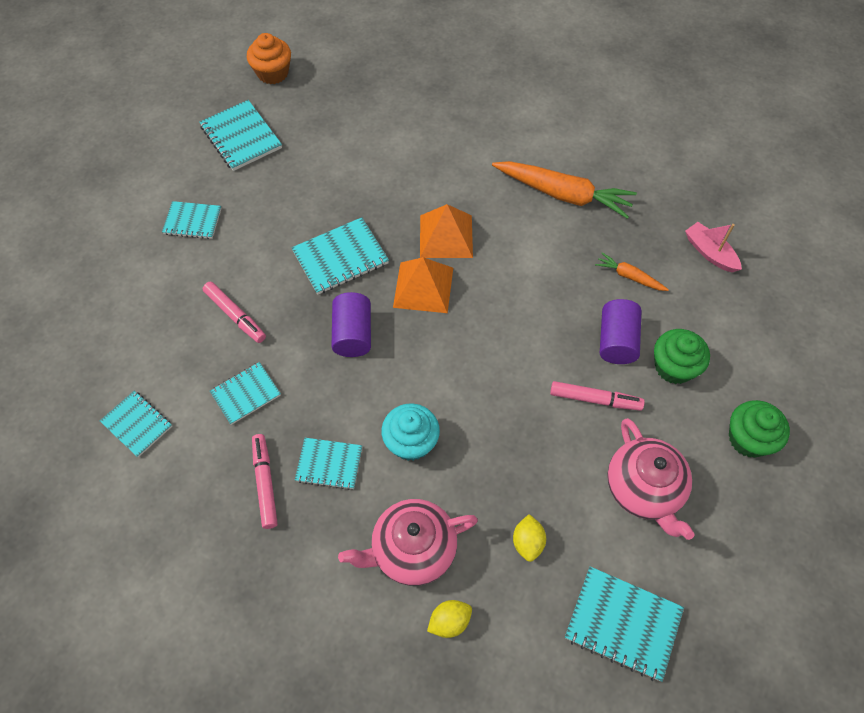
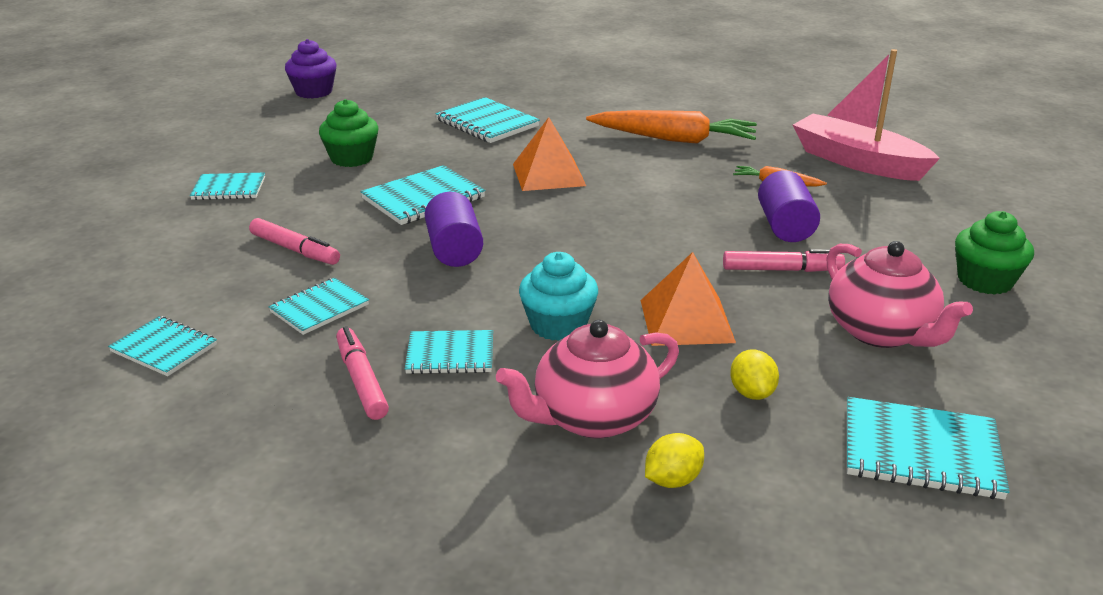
camera: 10 degrees left, 30 degrees down
turquoise notebook [200,100,282,171] -> turquoise notebook moved to [435,97,540,143]
orange cupcake [247,33,291,84] -> purple cupcake [285,39,337,99]
orange pyramid [393,257,453,313] -> orange pyramid moved to [641,252,736,346]
green cupcake [654,329,710,384] -> green cupcake moved to [319,99,378,167]
pink boat [685,222,742,272] -> pink boat [793,49,940,181], size x1.87

